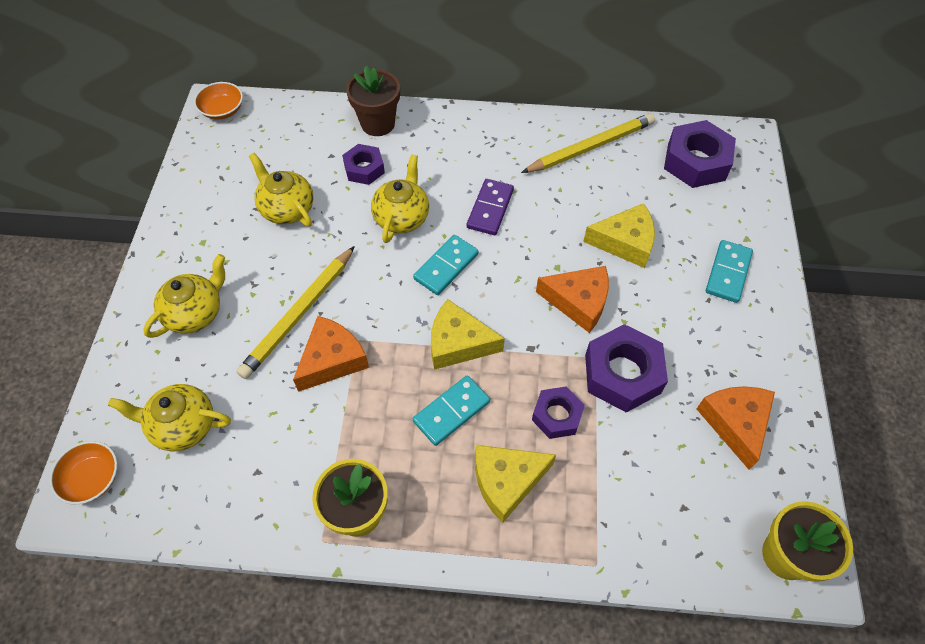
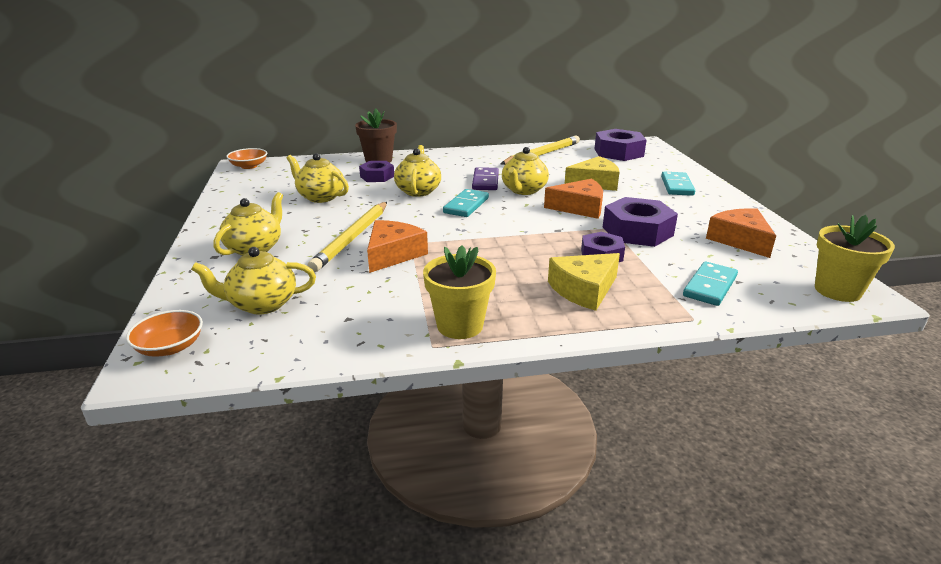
camera: 15 degrees left, 30 degrees down
turquoise domino [413,375,490,446] -> turquoise domino moved to [683,262,738,306]
yellow cheese [431,299,505,370] -> none
none -> yellow teapot [502,147,549,195]

